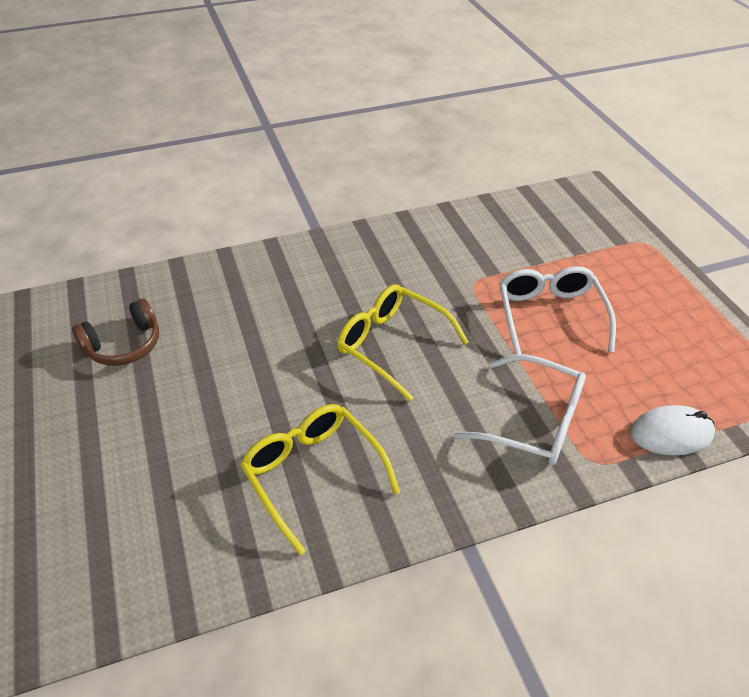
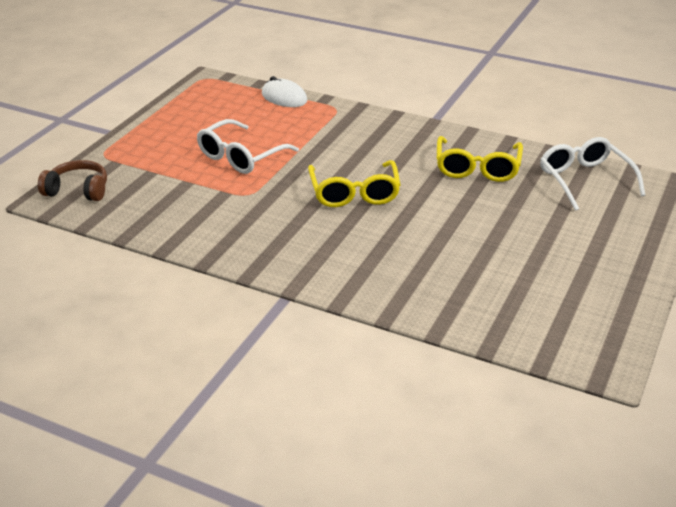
camera: 135 degrees left, 10 degrees down
brown headphones [72,299,159,366] -> brown headphones moved to [38,160,107,201]
white glasses [454,354,586,465] -> white glasses moved to [540,137,646,211]

